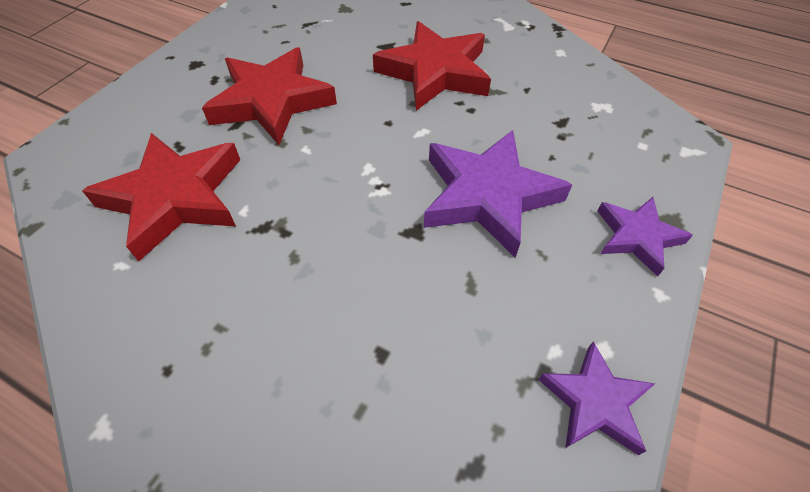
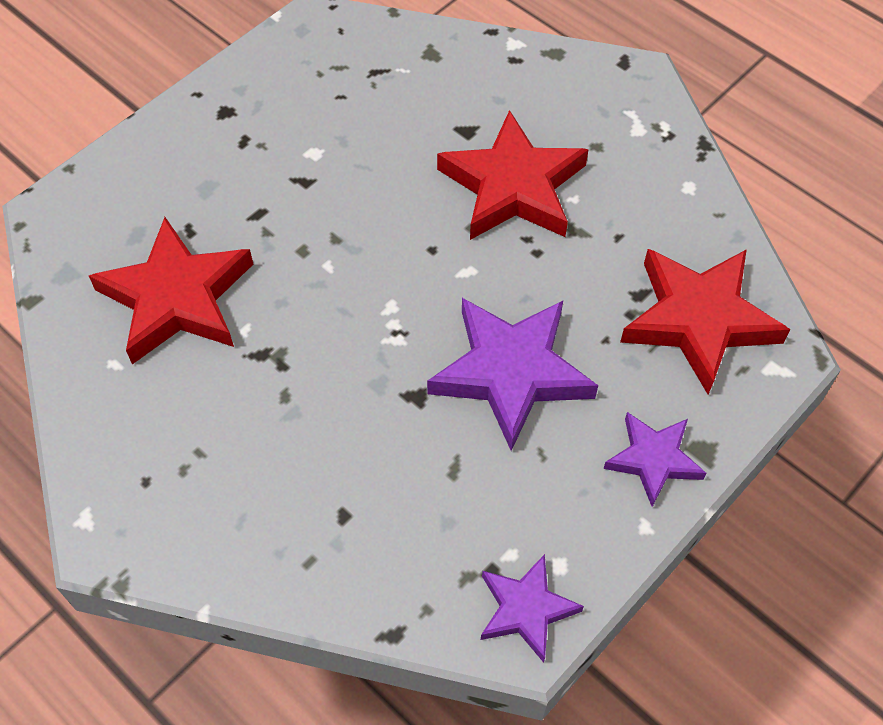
camera: 15 degrees right, 5 degrees up
red star [202,47,337,145] -> red star moved to [620,249,791,394]

